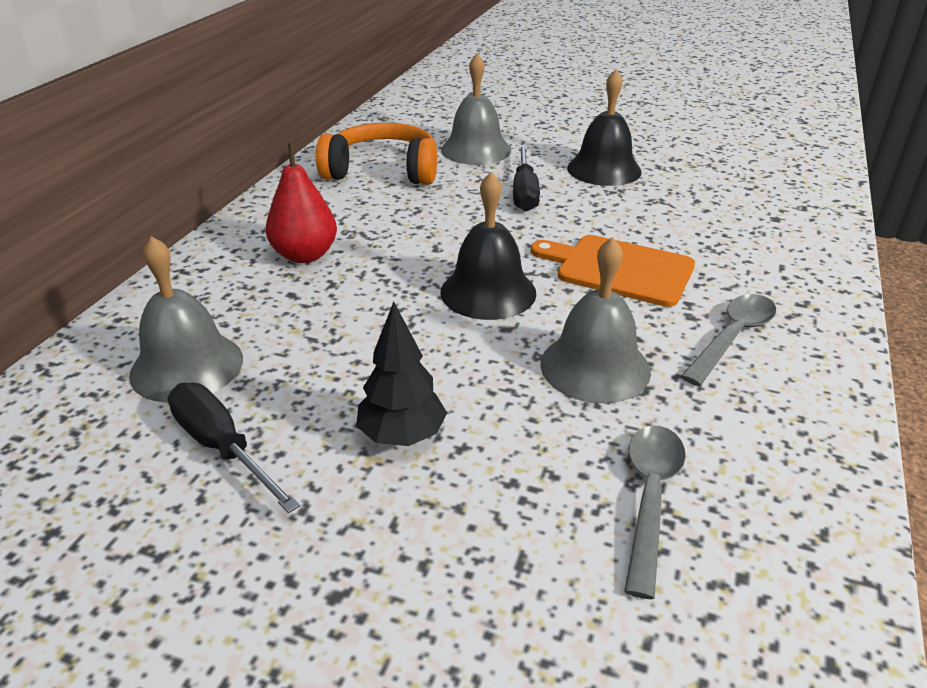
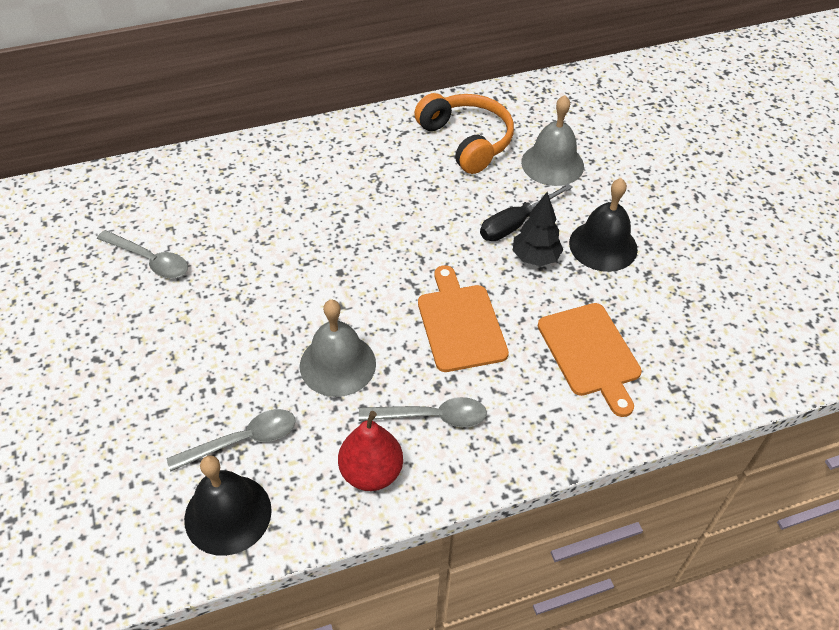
camera: 50 degrees right, 15 degrees up
grey bell [129,236,243,403] -> none
black screwdriver [168,383,301,513] -> grey spoon [97,230,188,278]
red pear [265,143,337,263] -> red pear moved to [338,411,403,491]
black tree [356,302,447,446] -> black tree moved to [513,192,563,266]
black bell [440,172,536,320] -> black bell moved to [184,455,272,556]
none -> orange cutting board [538,303,642,417]

